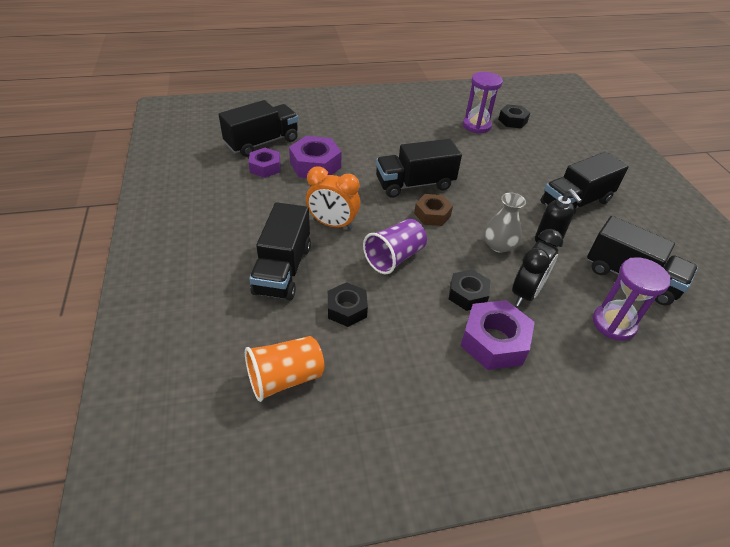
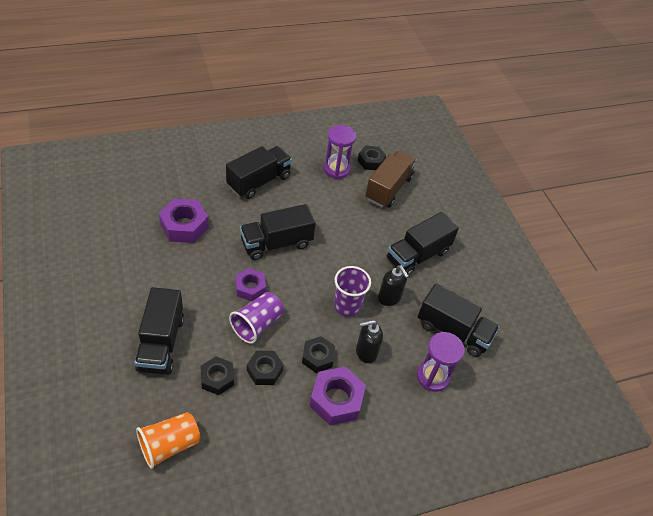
camera: 10 degrees left, 5 degrees up
black truck [219,100,298,157] -> black truck moved to [226,146,292,199]
purple nut [249,148,281,178] -> purple nut moved to [235,268,266,301]
orange clock [306,166,360,230] -> none
brown nut [414,194,453,226] -> none
grey vase [484,193,526,253] -> purple cup [334,266,371,317]
black clock [512,229,563,307] -> black soap dispenser [356,320,383,363]
none -> black nut [247,351,283,385]
none -> brown truck [365,151,417,208]

